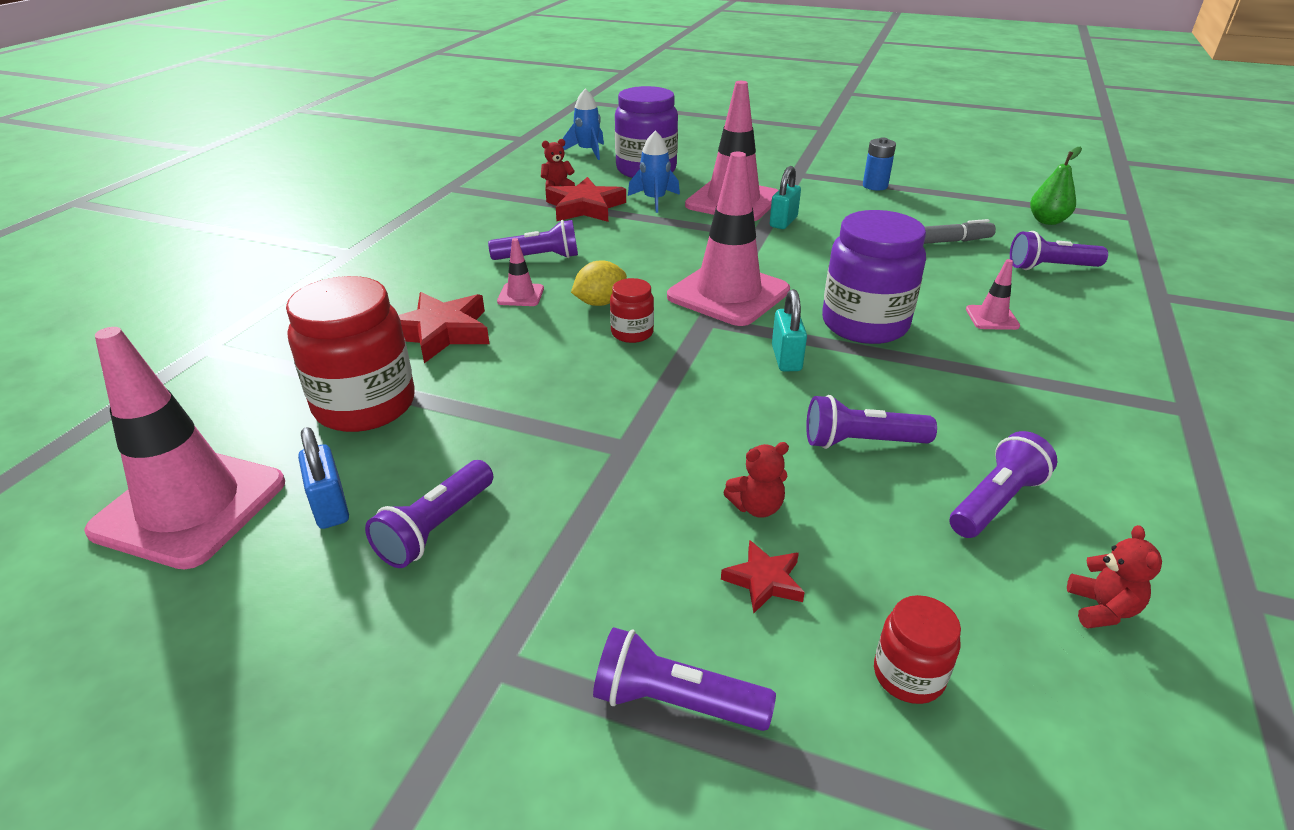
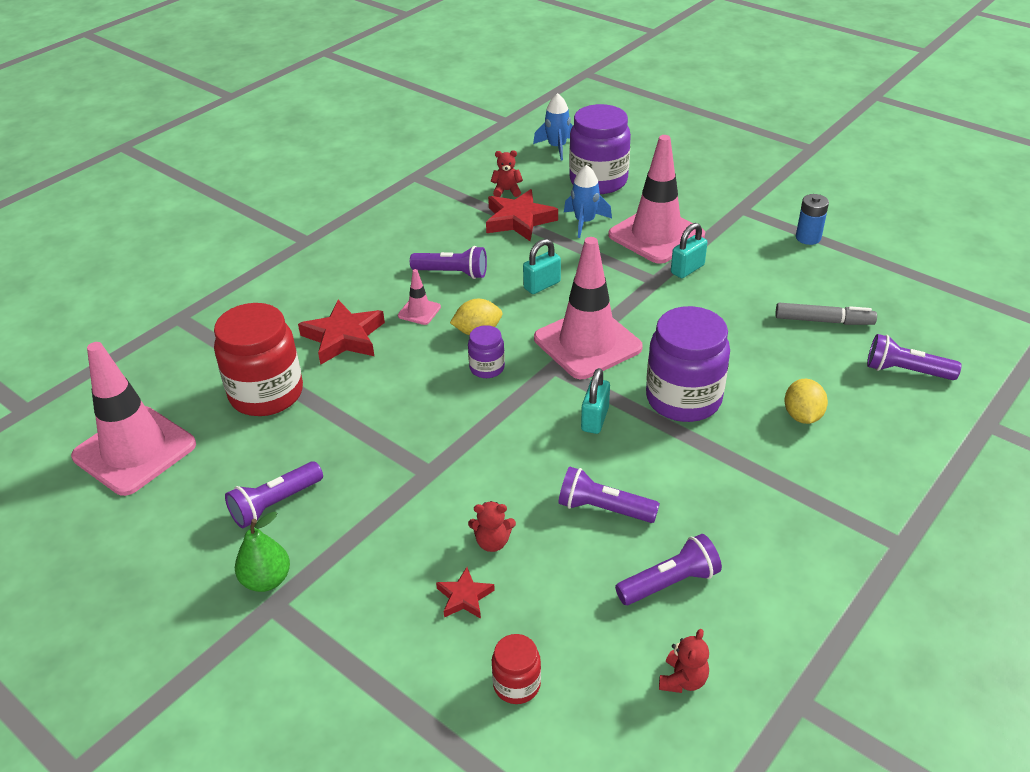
camera: 20 degrees right, 5 degrees up
blue padlock [298,427,349,529] -> none
purple flashlight [593,627,776,731] -> none
red jar [610,278,654,343] -> purple jar [468,325,505,378]
pink traffic cone [966,259,1020,330] -> yellow lemon [784,379,828,424]
green pear [1030,147,1082,225] -> green pear moved to [235,512,290,592]
none -> turquoise padlock [523,239,561,294]

